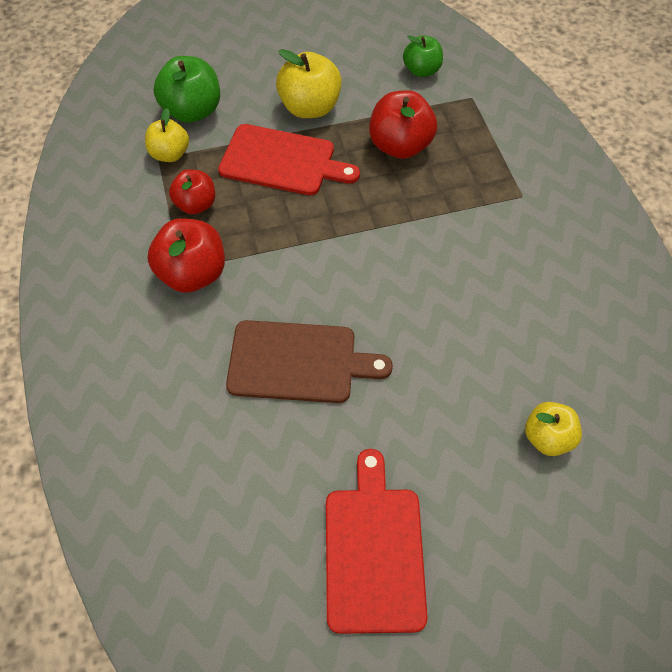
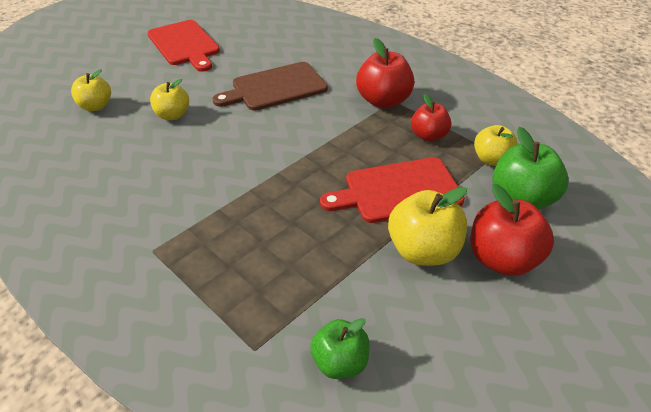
camera: 150 degrees right, 15 degrees down
red apple [369,90,437,159] -> red apple moved to [471,184,554,276]
none -> yellow apple [150,79,189,120]

